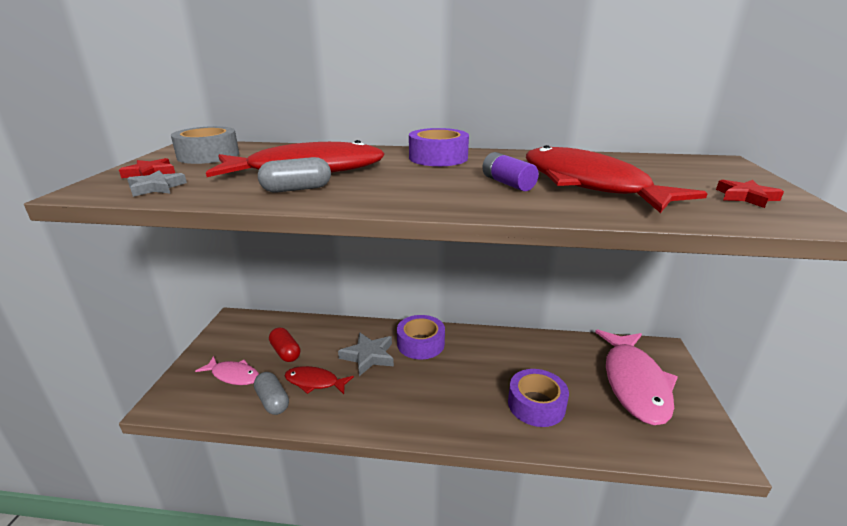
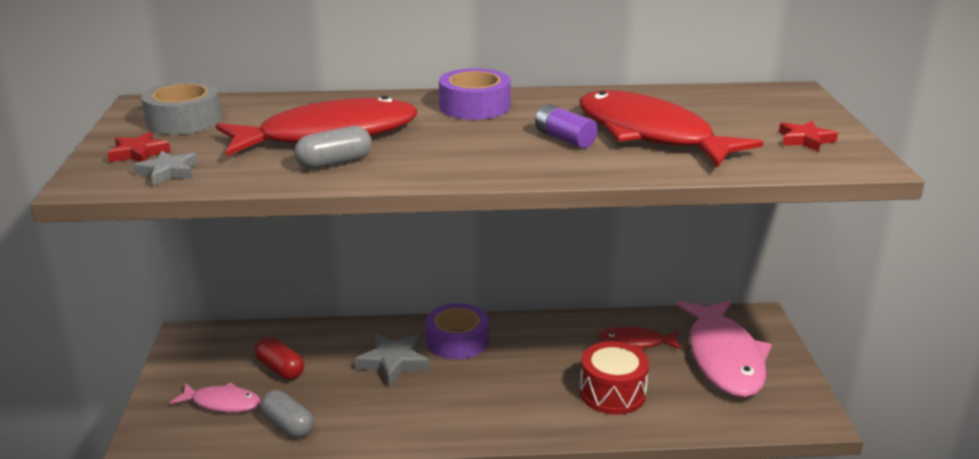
camera: 10 degrees left, 0 degrees up
red fish [285,366,354,394] -> red fish moved to [599,327,682,351]
purple tape [508,369,569,427] -> red drum [580,341,649,415]

